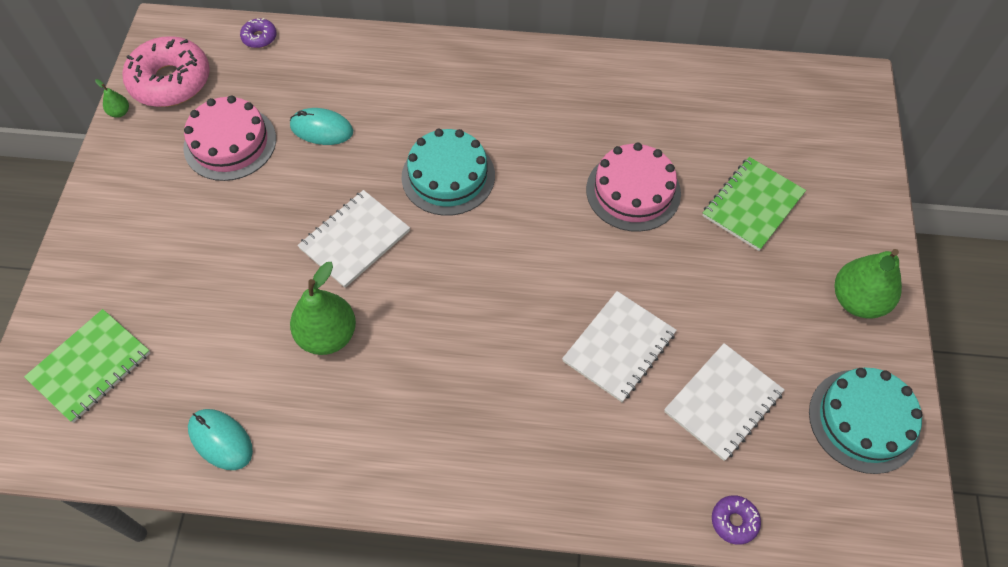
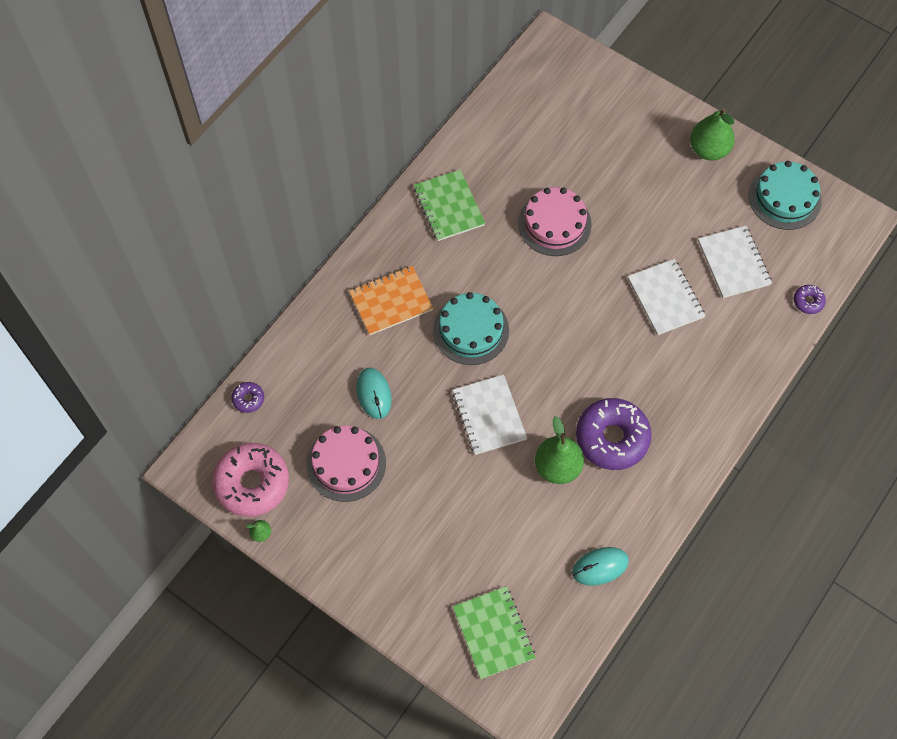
camera: 60 degrees left, 5 degrees up
turquoise mouse [290,108,353,145] -> turquoise mouse turned 60 degrees counterclockwise [356,368,392,419]
green notebook [702,157,806,251] -> green notebook moved to [414,169,485,241]
none -> orange notebook [349,266,433,335]
none -> purple donut [576,398,652,470]

